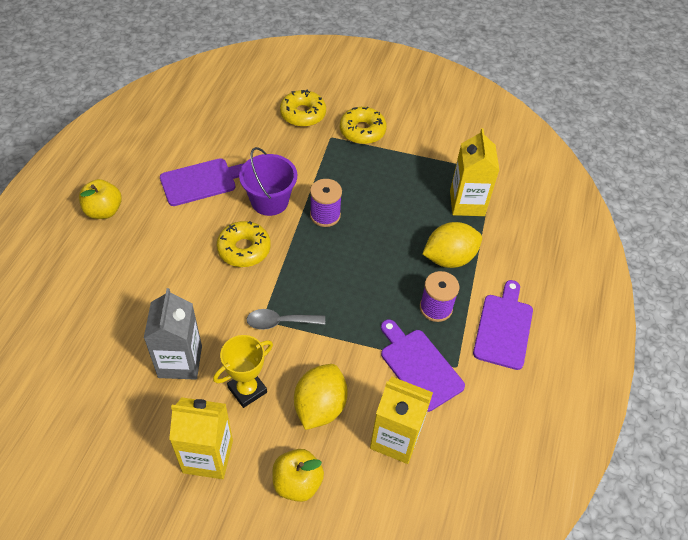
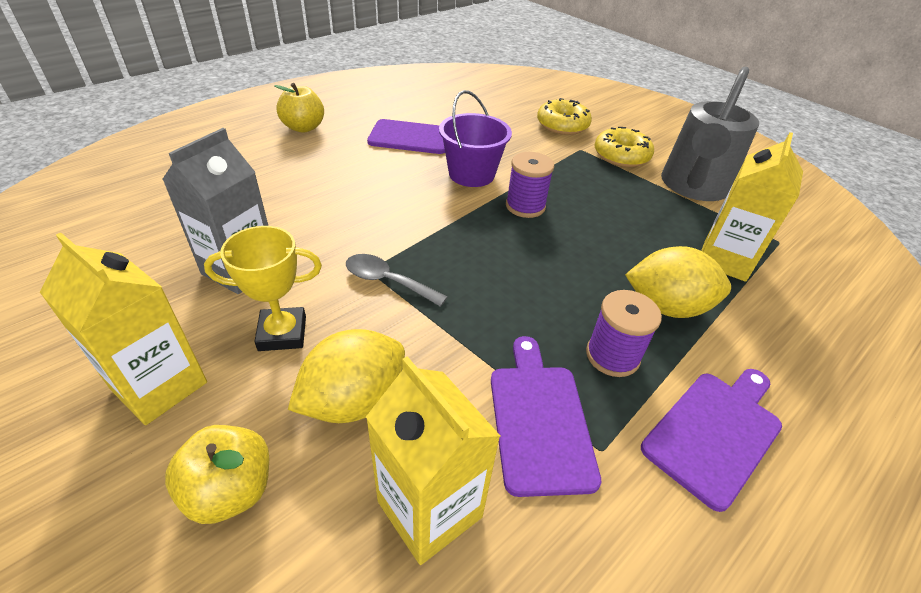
camera: 30 degrees right, 10 degrees down
yellow donut [216,221,271,267] -> none
none -> grey watering can [661,67,759,201]

